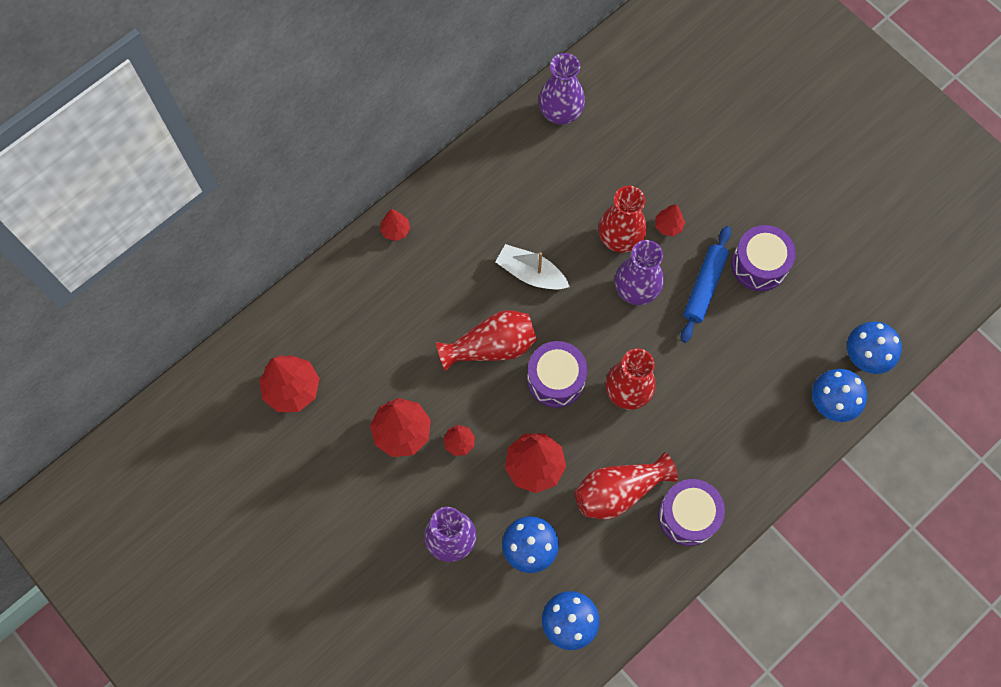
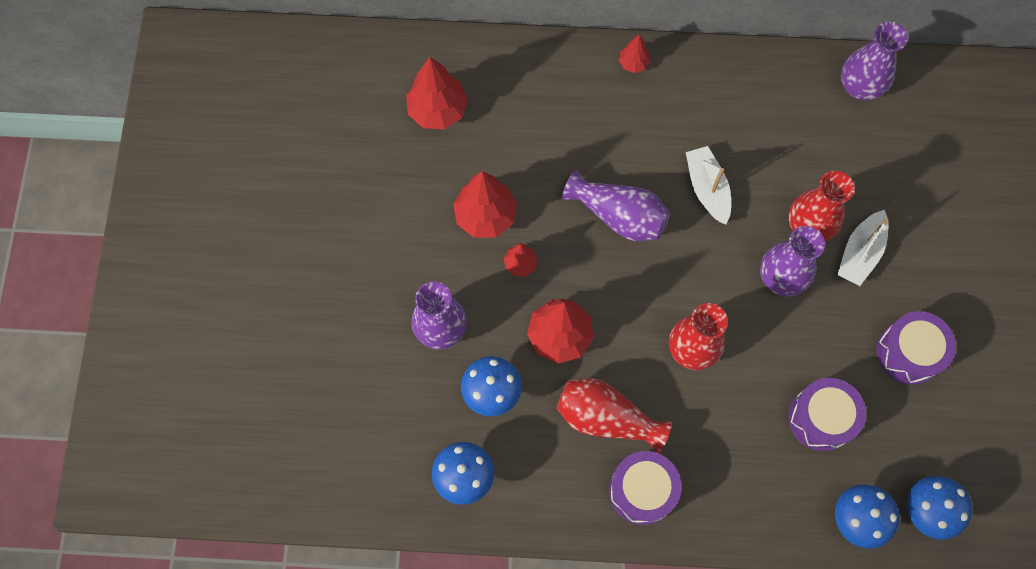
camera: 45 degrees right, 0 degrees up
red vase [436,310,537,371] -> purple vase [562,170,670,241]
purple drum [527,341,587,408] -> purple drum moved to [789,378,866,451]
red tree [655,204,685,236] -> white boat [838,210,888,286]
blue rolling pin [681,226,731,343] -> none

